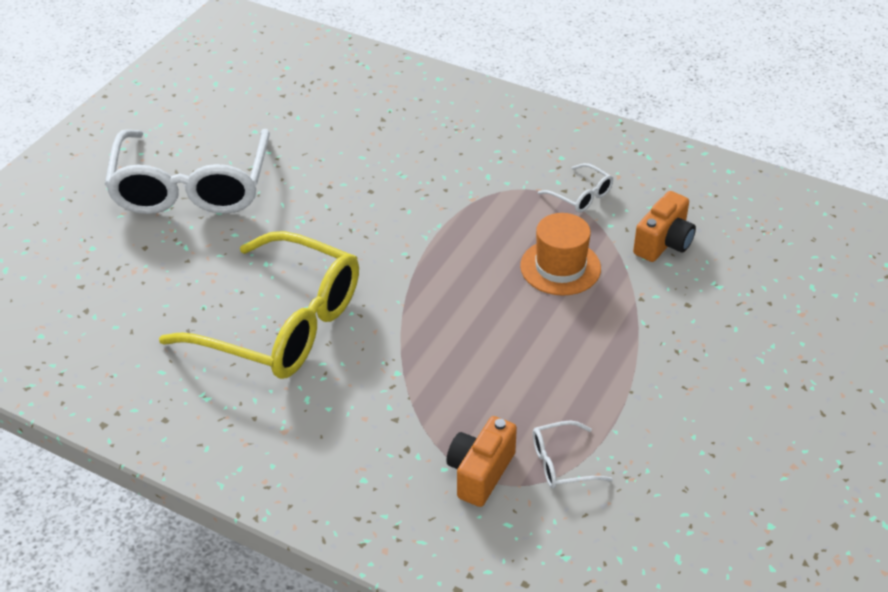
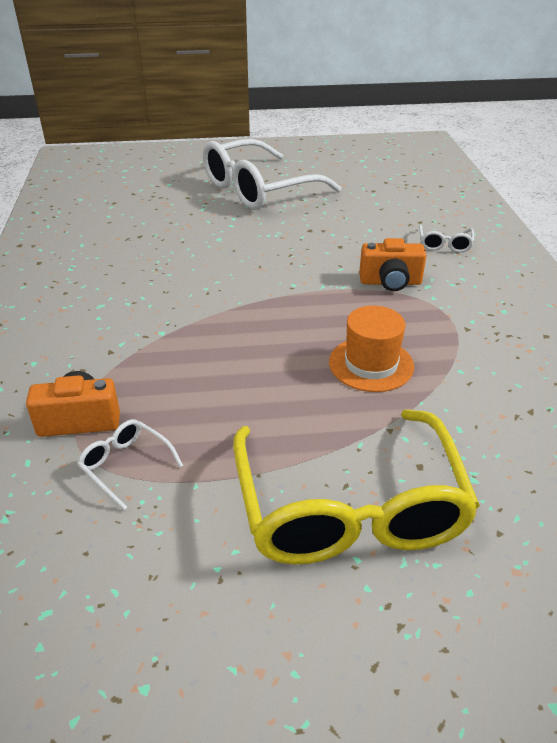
camera: 55 degrees right, 5 degrees down
yellow glasses [159,231,359,379] -> yellow glasses moved to [233,409,480,565]
white glasses [538,163,613,213] -> white glasses moved to [419,224,474,253]
orange camera [633,191,696,262] -> orange camera moved to [359,238,427,291]

